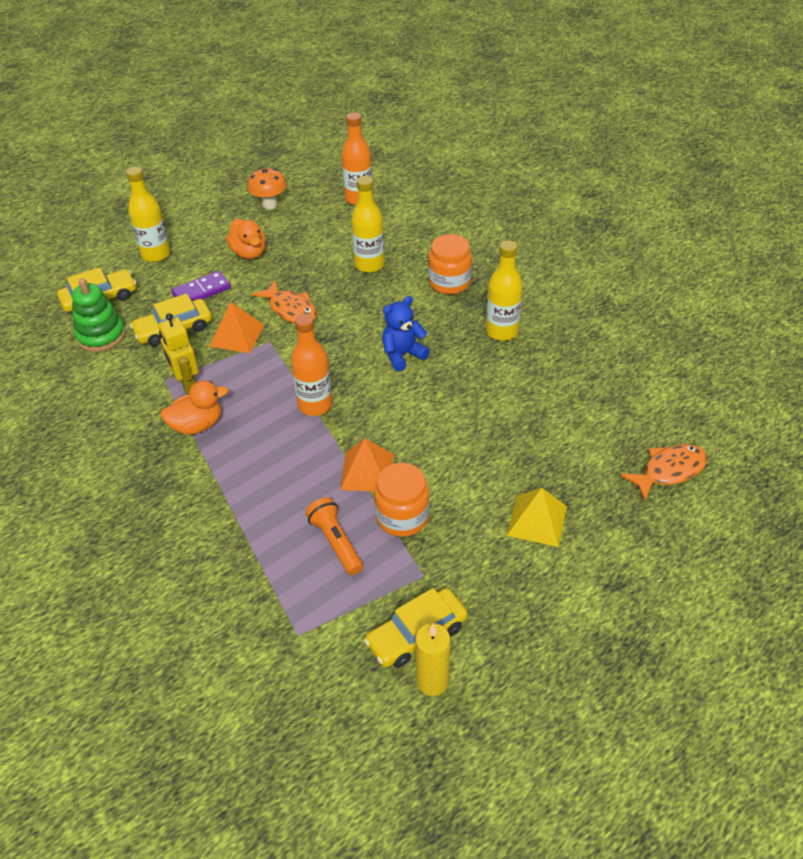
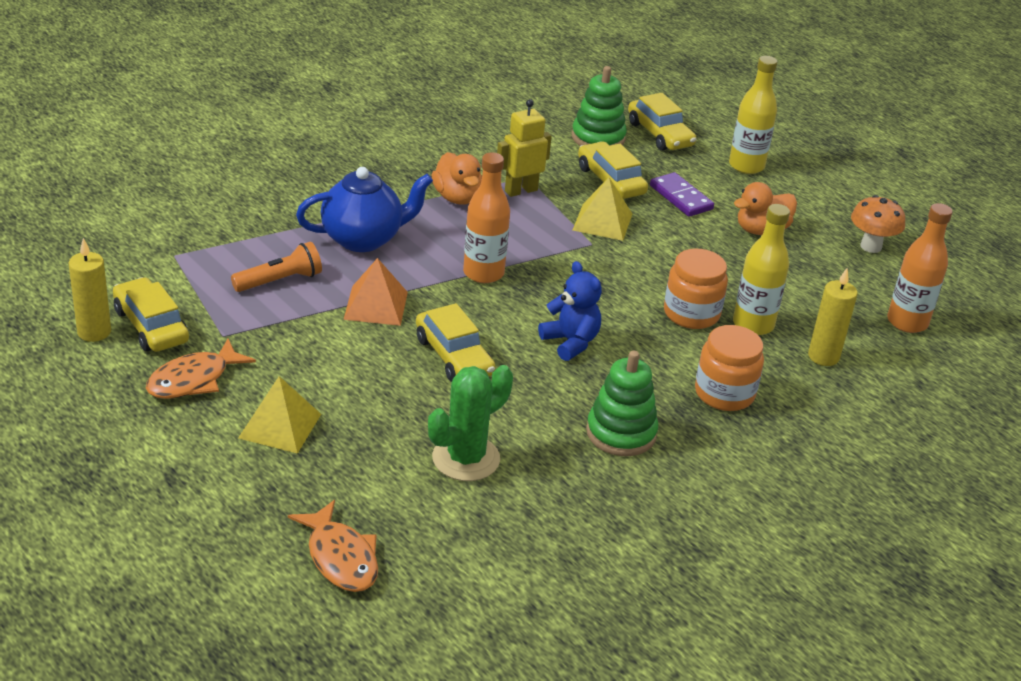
camera: 85 degrees right, 10 degrees down
orange pyramid [209,302,264,353] -> yellow pyramid [573,177,632,241]
orange fish [252,280,317,324] -> orange fish moved to [146,339,256,399]
orange jar [374,463,429,537] -> orange jar moved to [664,248,728,329]
yellow bottle [486,240,523,341] -> green stacking toy [586,351,658,456]
none -> blue teapot [296,167,433,252]
none -> yellow car [416,303,496,382]
none -> green cactus [428,365,513,481]
none -> yellow candle [808,268,858,366]

